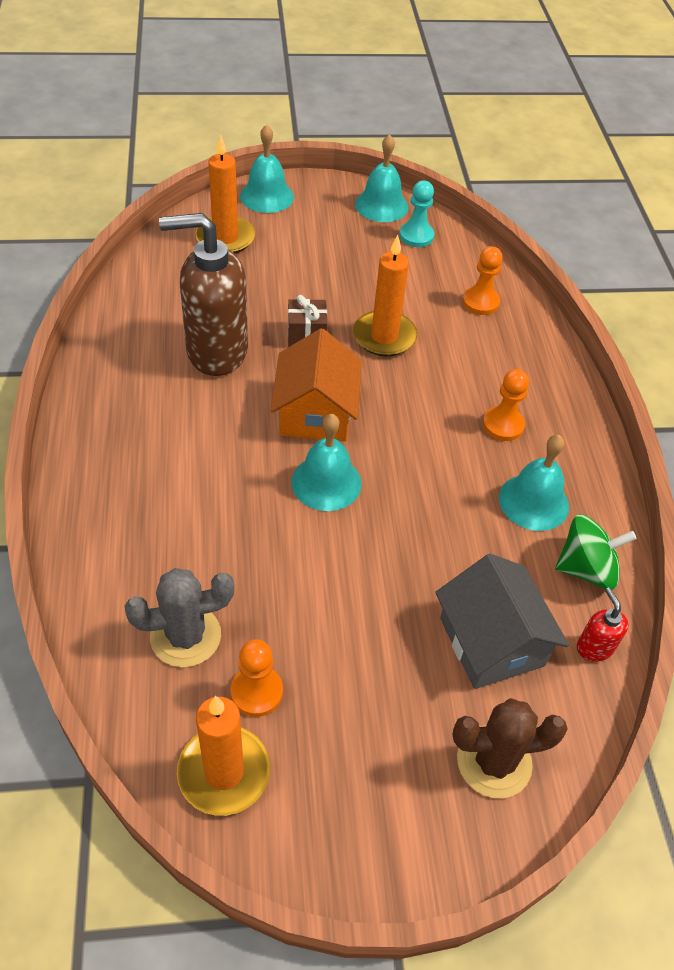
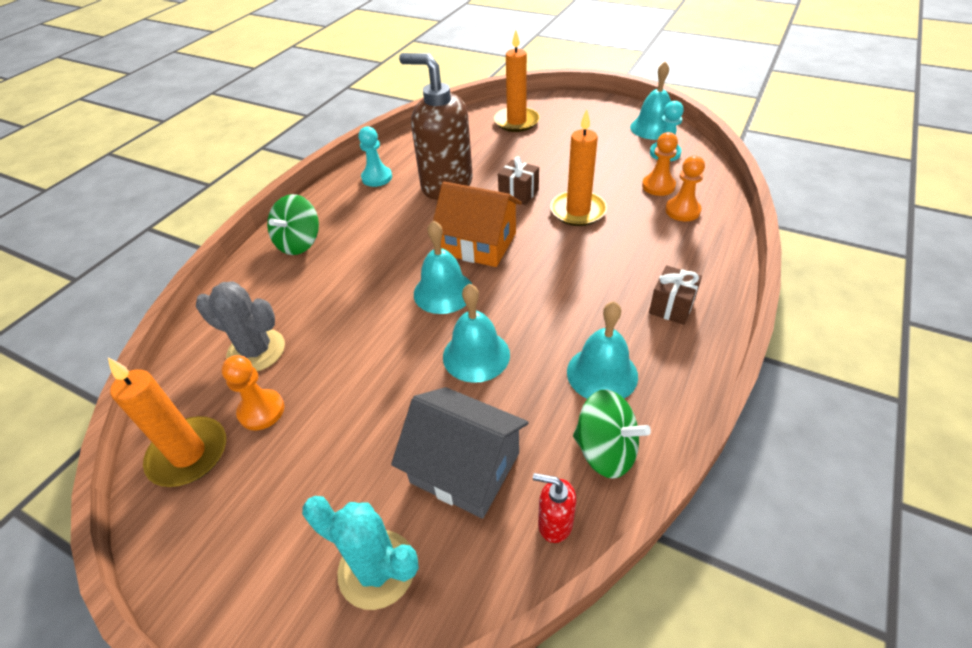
camera: 40 degrees right, 5 degrees down
turquoise bell [240,124,294,213] -> turquoise bell moved to [443,284,510,383]
orange house [270,329,362,441] -> orange house turned 75 degrees clockwise [433,182,522,267]
grey house [435,554,569,689] -> grey house turned 75 degrees counterclockwise [391,387,528,519]
brown cactus [452,698,568,798] -> turquoise cactus [302,496,419,610]
orange pawn [483,369,529,441] -> orange pawn moved to [642,132,678,196]
red soap dispenser [577,587,628,662] -> red soap dispenser turned 90 degrees counterclockwise [533,473,576,543]
none -> green spinning top [267,194,319,255]
none -> turquoise pawn [358,126,392,187]
none -> brown gift [649,265,702,325]

